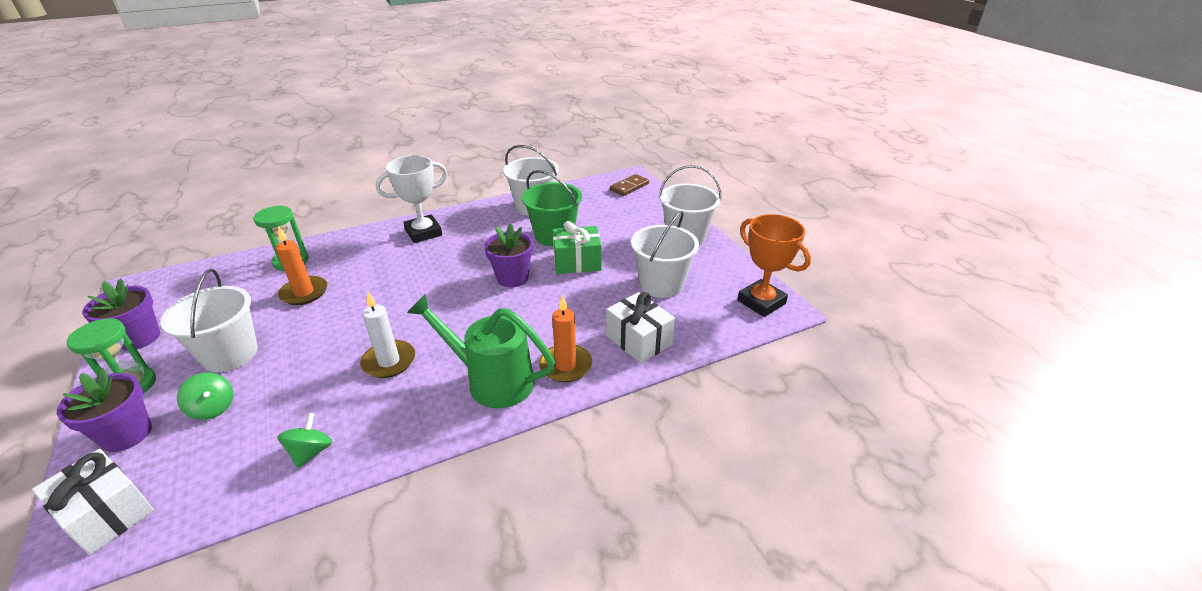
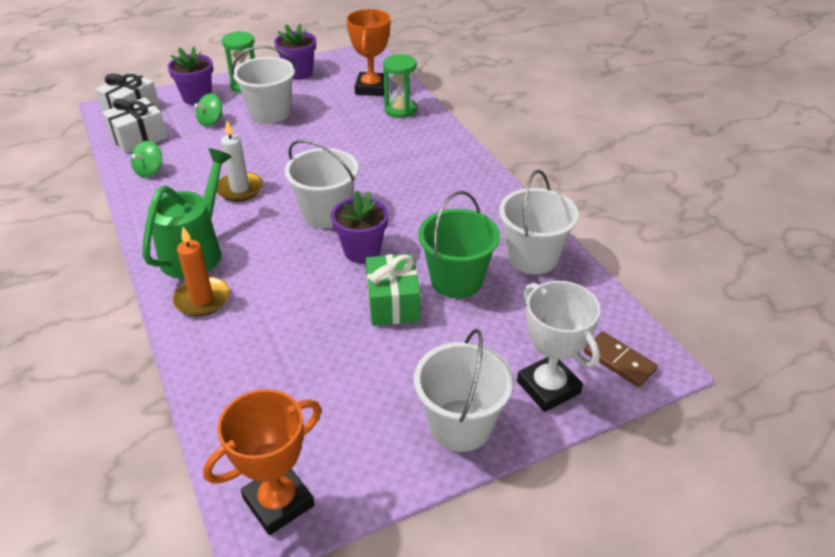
camera: 90 degrees right, 5 degrees up
orange candle [276,226,327,305] -> none
green spinning top [277,413,332,468] -> green spinning top turned 105 degrees clockwise [131,141,162,178]
white trophy [376,155,448,243] -> white trophy moved to [517,281,601,412]
white gift [606,292,675,363] -> white gift moved to [102,97,168,153]
white bucket [631,211,699,298] -> white bucket moved to [285,140,359,228]
none -> orange trophy [346,9,391,96]

